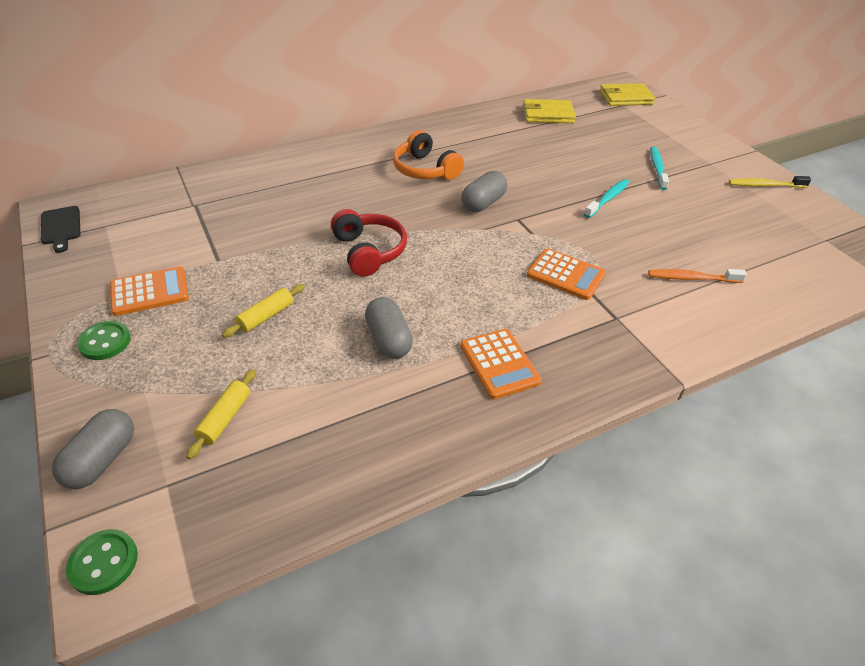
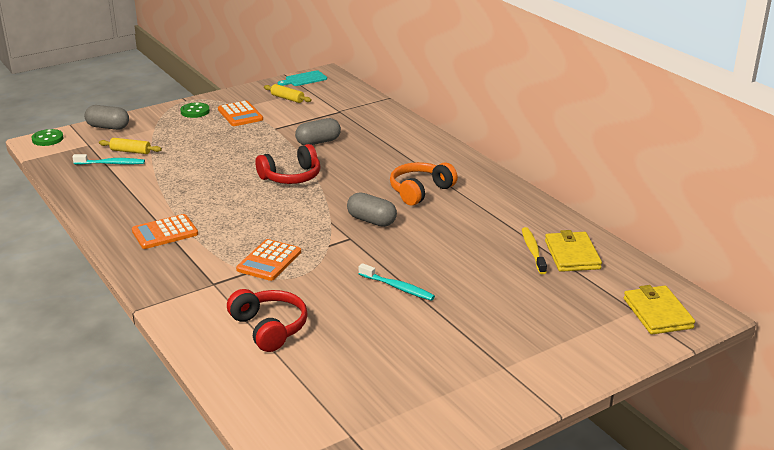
camera: 85 degrees right, 15 degrees down
black cutting board [41,206,81,253] -> turquoise cutting board [278,70,327,86]
yellow rolling pin [222,284,305,338] -> yellow rolling pin moved to [264,84,312,103]
grey capsule [365,297,413,359] -> grey capsule moved to [295,118,341,146]
orange toothbrush [648,269,747,283] -> red headphones [227,289,308,352]
turquoise toothbrush [650,147,669,190] -> turquoise toothbrush moved to [72,154,145,165]
yellow toothbrush [729,176,811,188] -> yellow toothbrush moved to [522,227,547,274]

